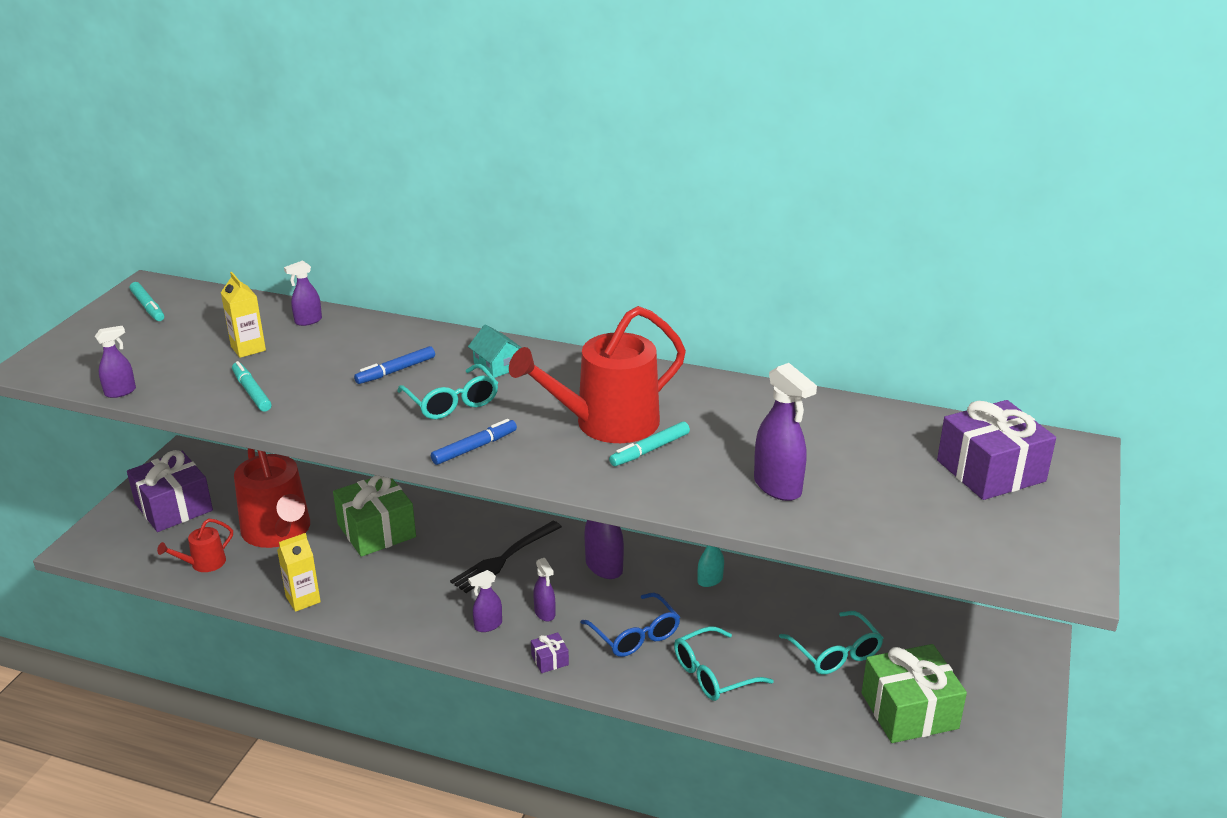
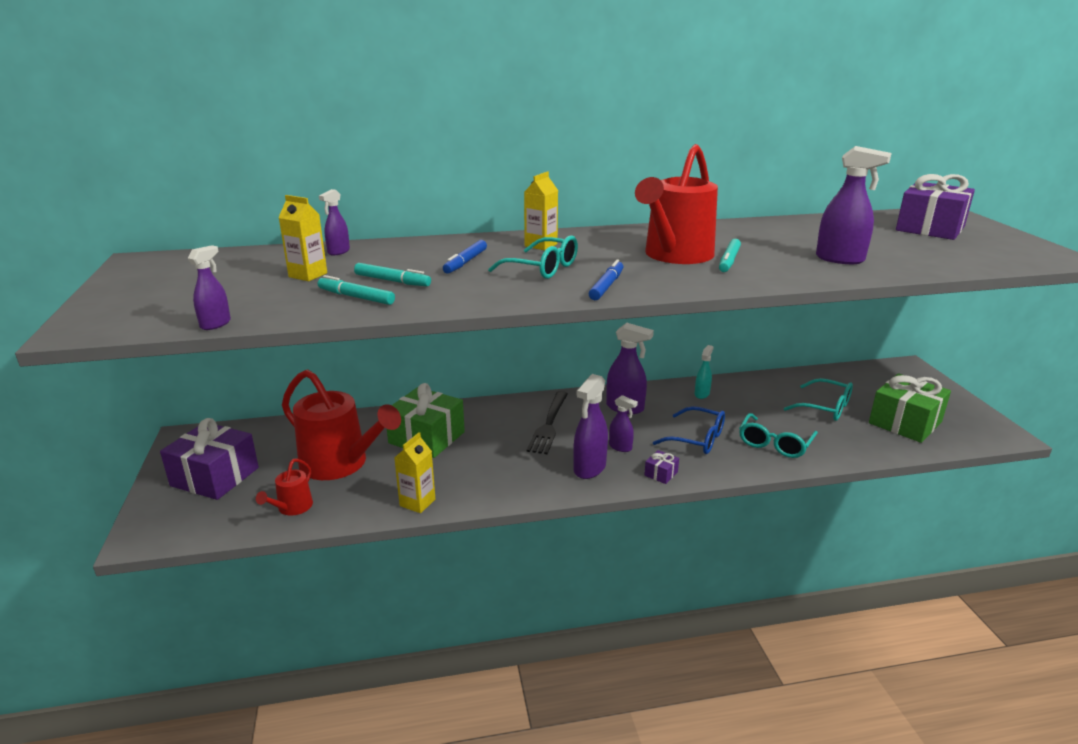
camera: 30 degrees left, 5 degrees down
turquoise marker [130,282,164,321] -> turquoise marker moved to [354,263,431,286]
turquoise house [468,324,522,378] -> yellow carton [524,171,558,250]
purple spray bottle [468,570,502,632] -> purple spray bottle [573,374,608,479], size x1.72

